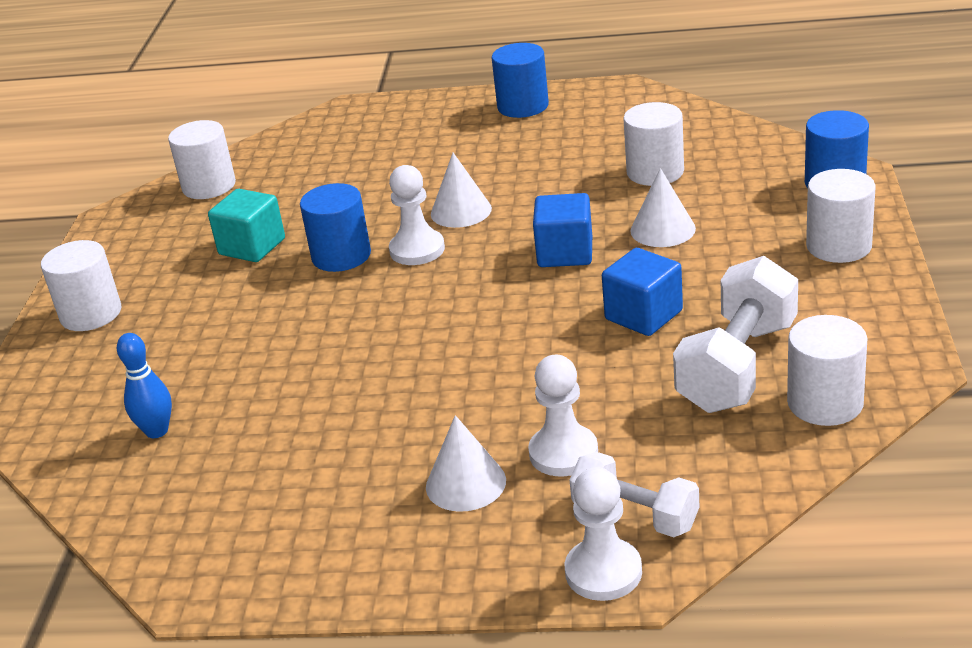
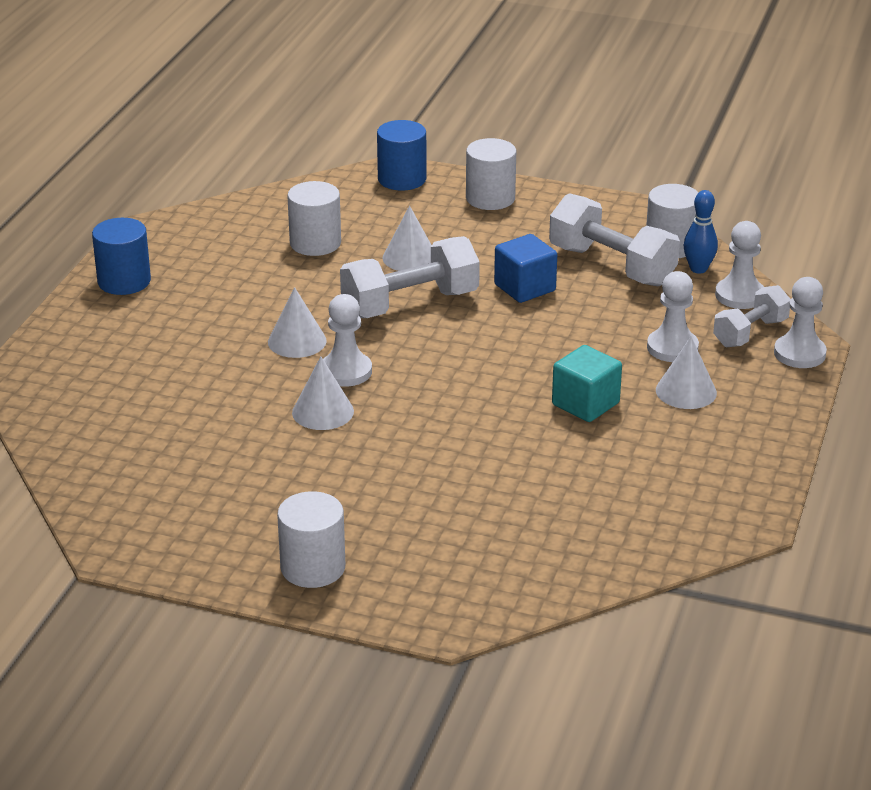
camera: 80 degrees left, 0 degrees up
blue bowling pin [117,333,172,438] -> blue bowling pin moved to [683,190,718,274]
white cylinder [168,120,236,199] -> none
turquoise cube [208,189,285,262] -> turquoise cube moved to [552,345,622,422]
blue cylinder [300,183,371,272] -> white cone [292,356,354,430]
blue cube [533,193,592,267] -> white dumbbell [340,236,480,318]
none -> white pawn [715,221,764,309]

